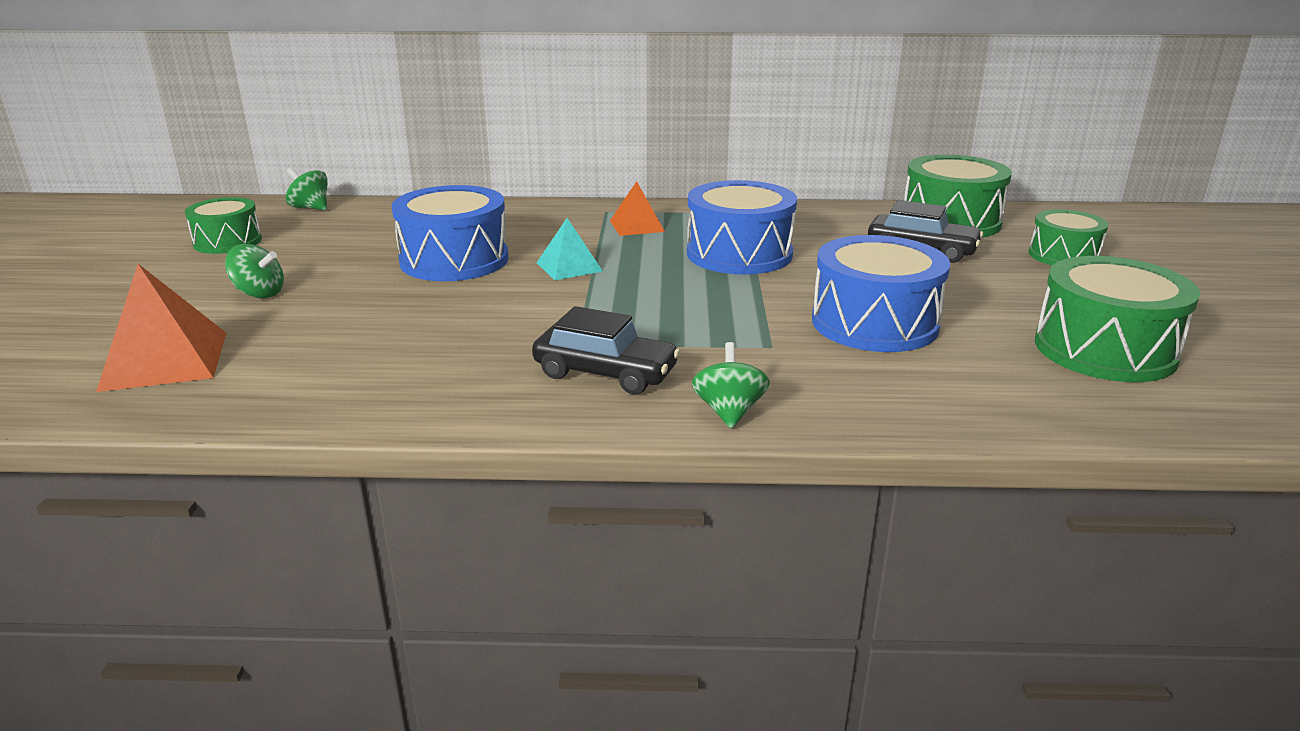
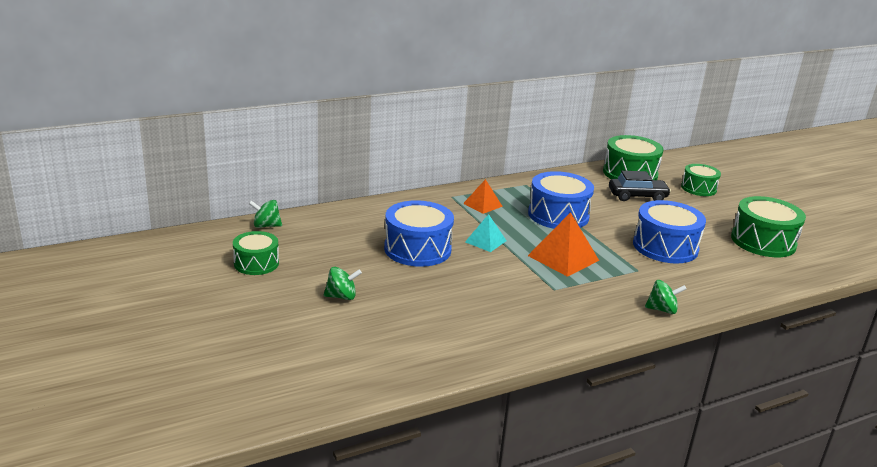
camera: 30 degrees left, 0 degrees up
orange pyramid [96,264,226,392] -> orange pyramid moved to [528,212,599,277]
black car [532,306,680,394] -> none
green spinning top [692,342,770,429] -> green spinning top turned 120 degrees clockwise [645,280,687,314]

